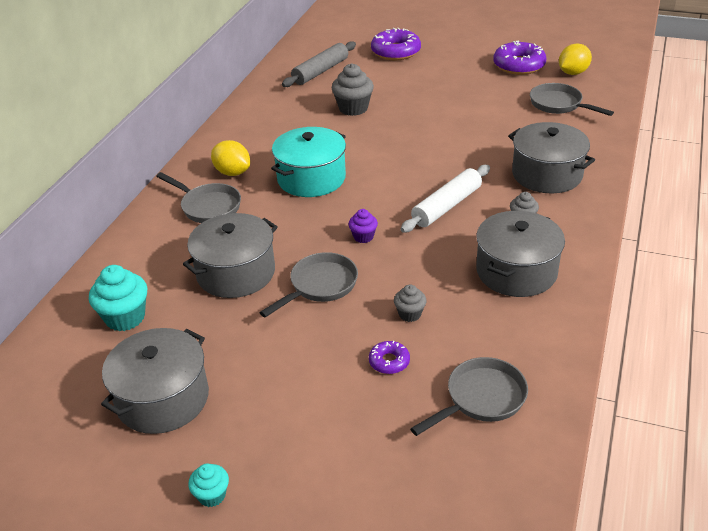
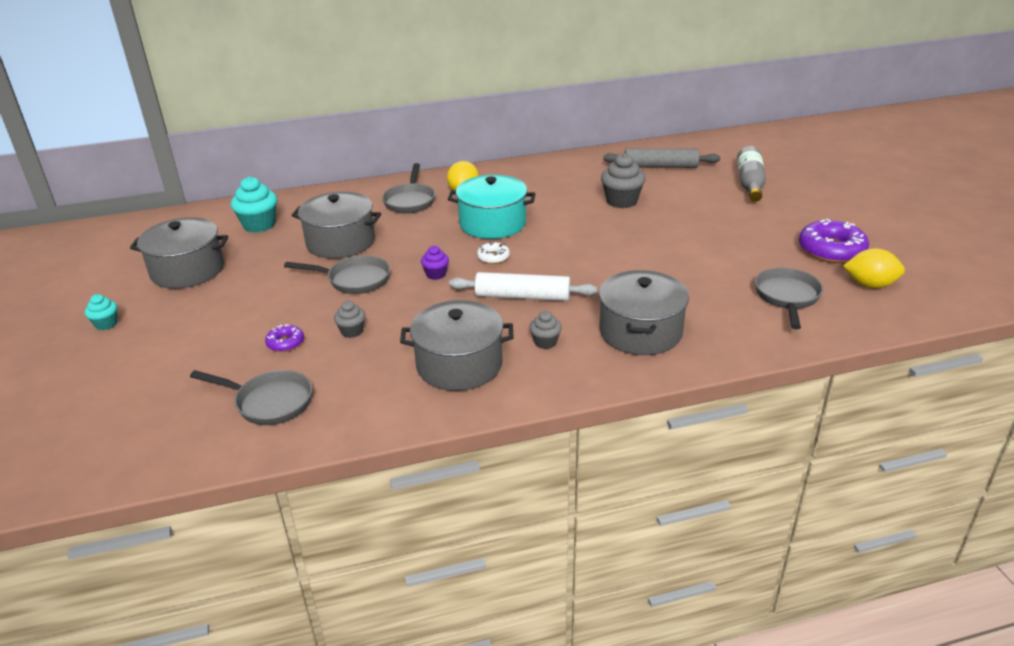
camera: 55 degrees right, 5 degrees down
purple donut [371,28,421,60] -> grey bottle [737,146,766,202]
none -> white donut [477,242,510,264]

